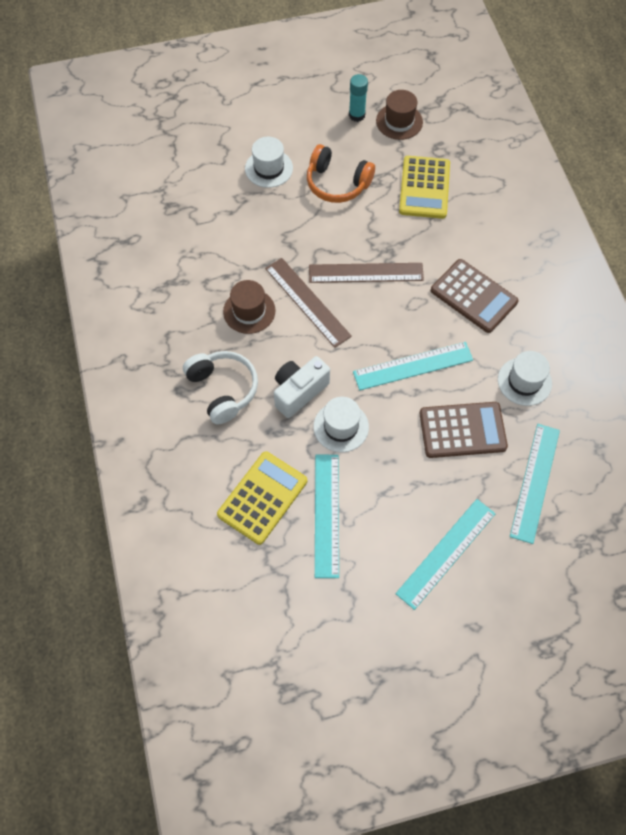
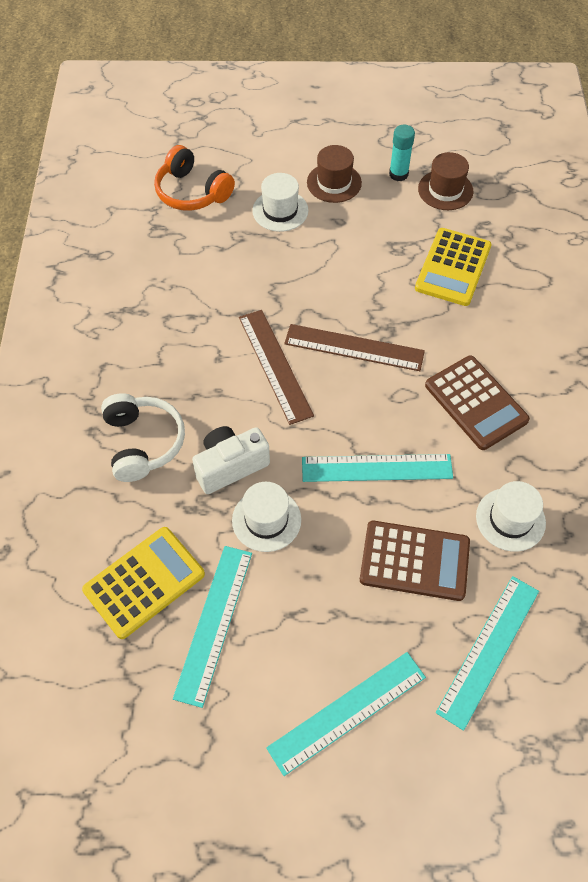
camera: 15 degrees right, 5 degrees down
brown hat [223,280,275,334] -> brown hat moved to [307,145,362,203]
orange headphones [307,144,375,203] -> orange headphones moved to [154,145,235,211]

